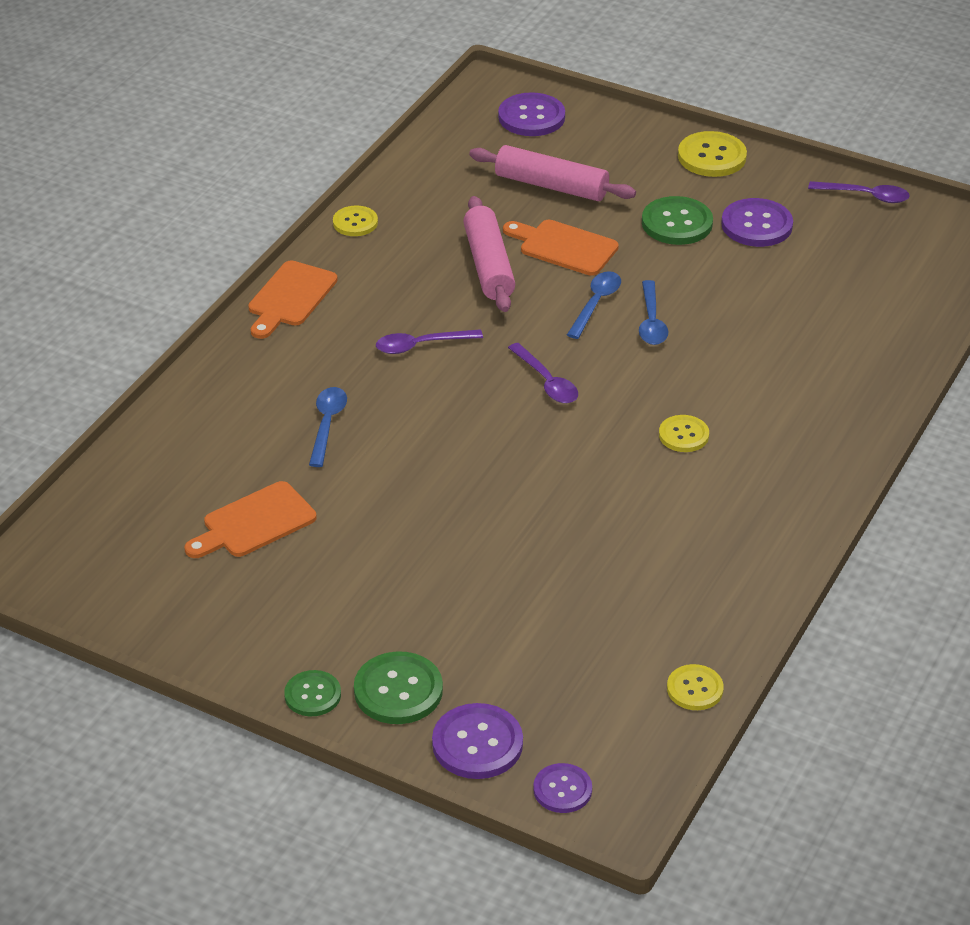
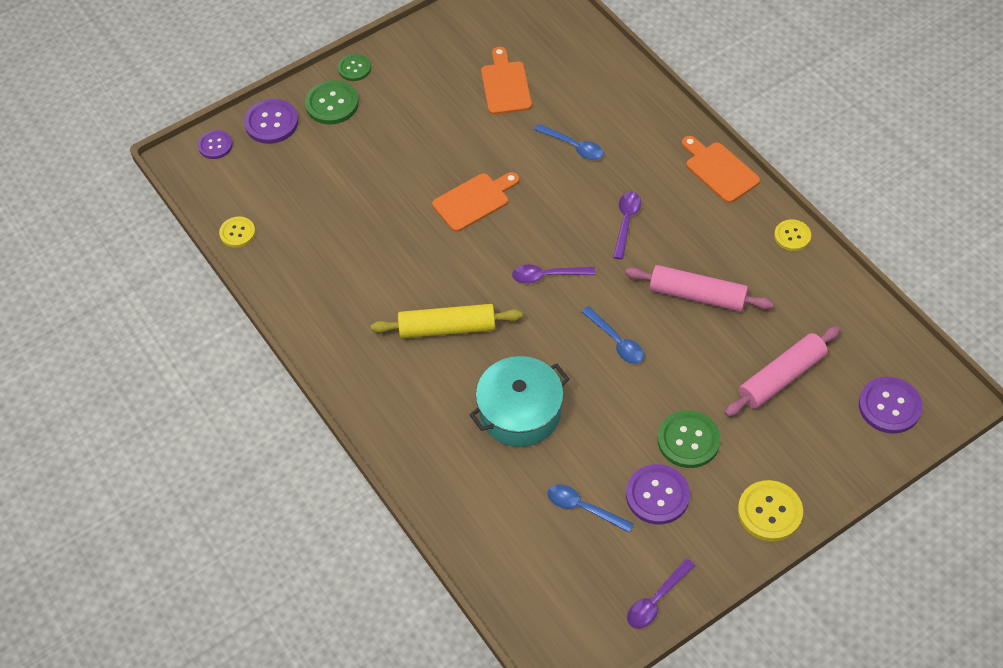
camera: 120 degrees right, 15 degrees up
orange cutting board [503,220,619,276] -> orange cutting board moved to [432,172,519,232]
blue spoon [639,280,668,345] -> blue spoon moved to [547,484,634,533]
yellow button [659,415,709,452] -> yellow rolling pin [371,304,522,339]
none -> turquoise pot [469,356,569,447]

